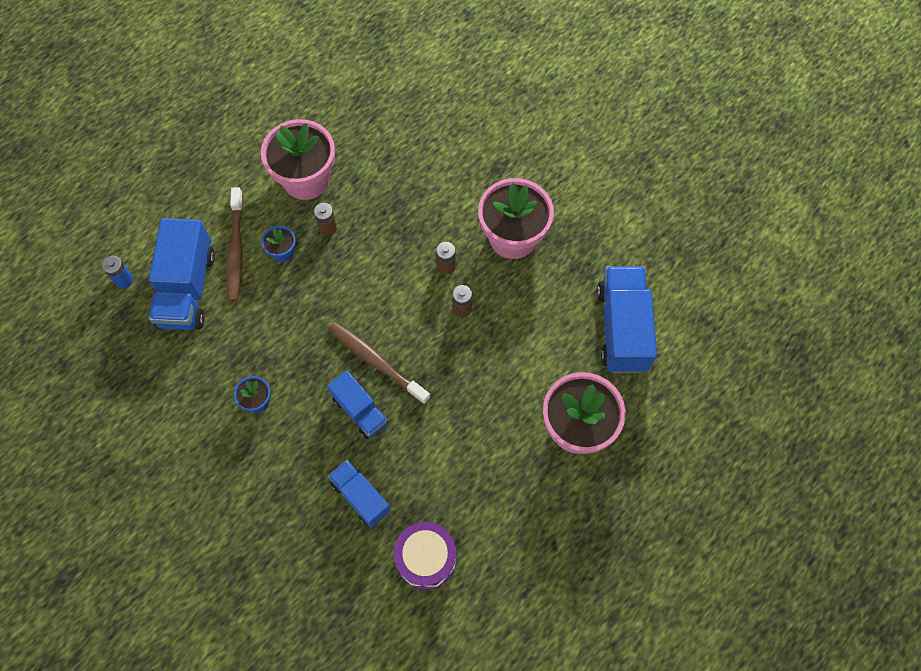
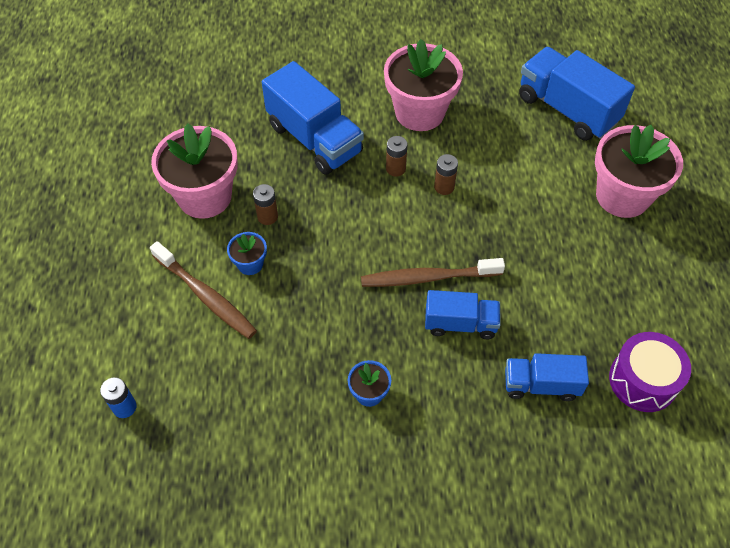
camera: 45 degrees left, 10 degrees down
blue truck [149,218,215,330] -> blue truck moved to [262,61,364,175]

